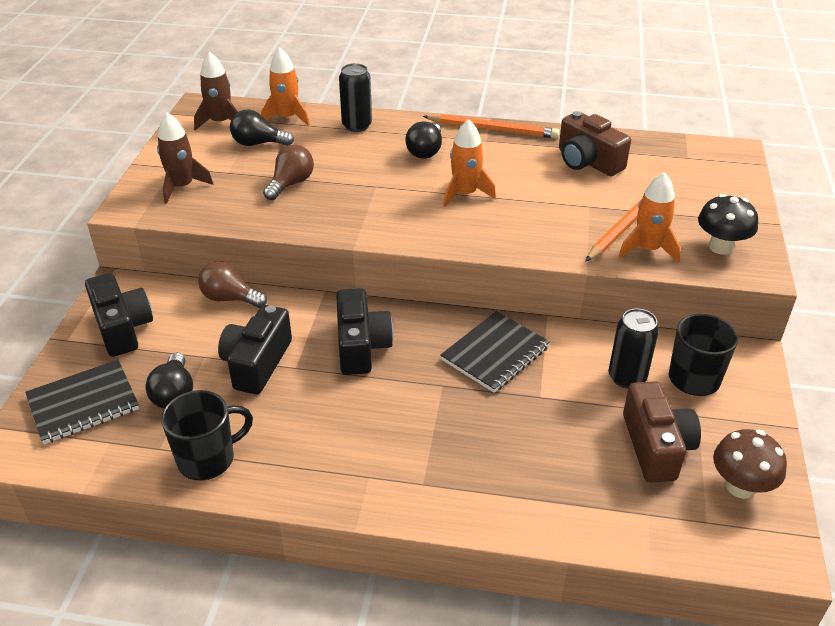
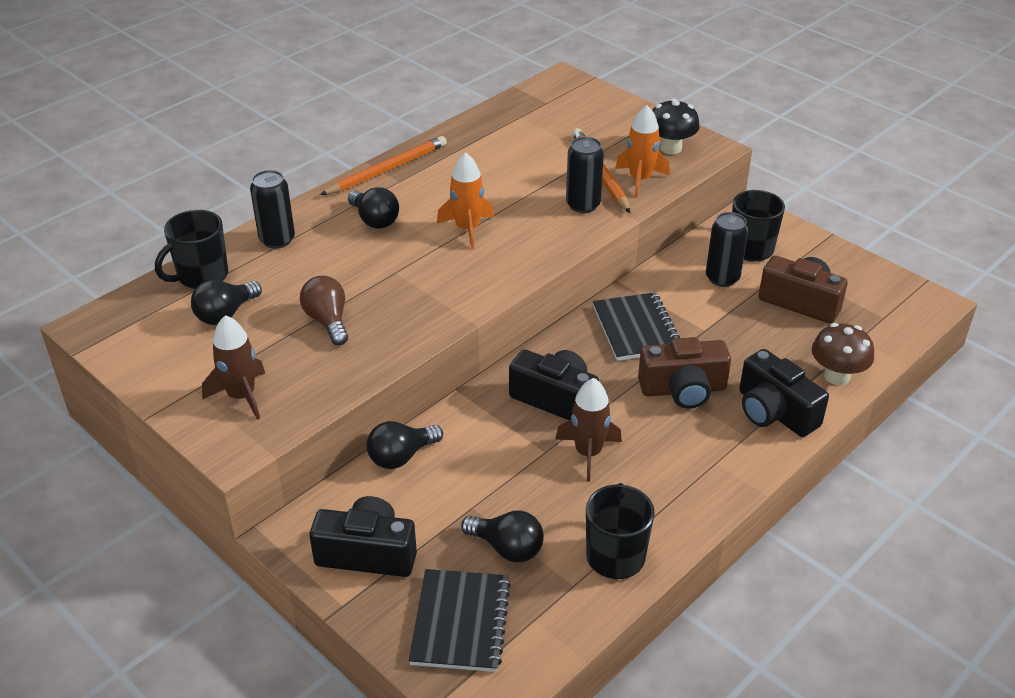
camera: 55 degrees left, 0 degrees up
brown rocket [194,52,238,130] -> brown rocket moved to [556,378,622,482]
brown light bulb [198,261,267,308] -> black light bulb [367,421,443,469]
black camera [218,305,292,394] -> black camera moved to [739,349,829,437]
orange rocket [261,48,310,126] -> black mug [155,210,228,289]
brown camera [559,111,631,176] -> brown camera moved to [638,337,731,409]
brown mushroom [713,429,787,499] -> brown mushroom moved to [812,323,874,385]
none -> black can [566,137,604,213]

